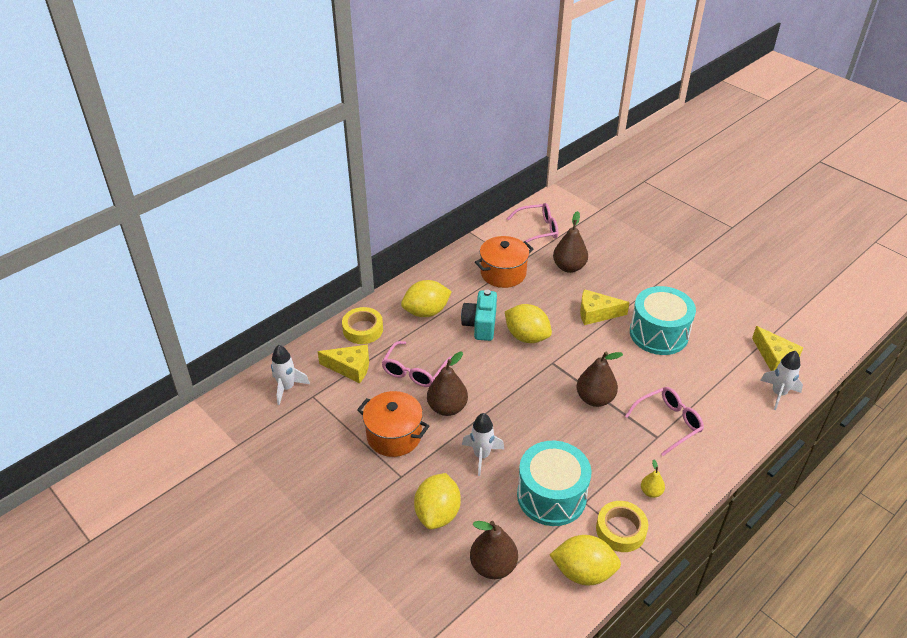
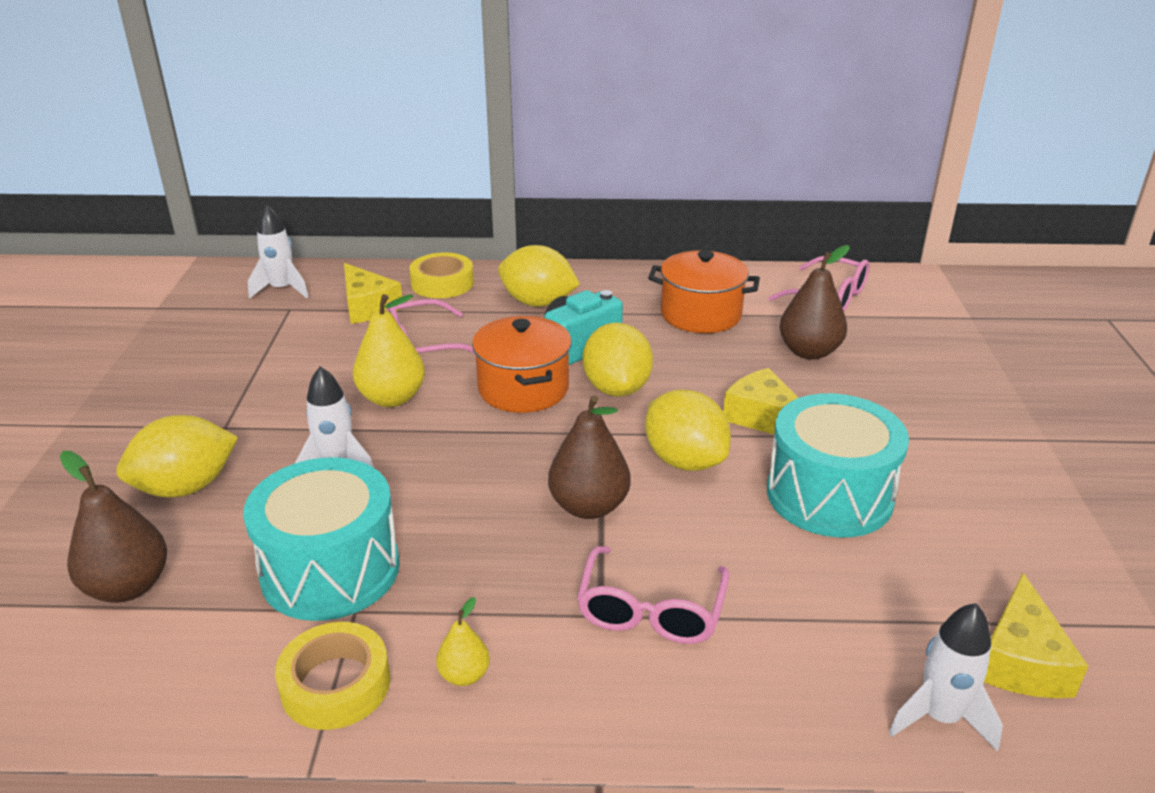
camera: 45 degrees right, 10 degrees down
orange pot [357,391,429,457] -> orange pot moved to [472,316,572,413]
brown pear [427,352,468,416] -> yellow pear [353,294,425,407]
yellow lemon [550,535,621,586] -> yellow lemon moved to [645,390,731,471]
pink glasses [625,387,704,456] -> pink glasses turned 90 degrees clockwise [577,546,729,644]

